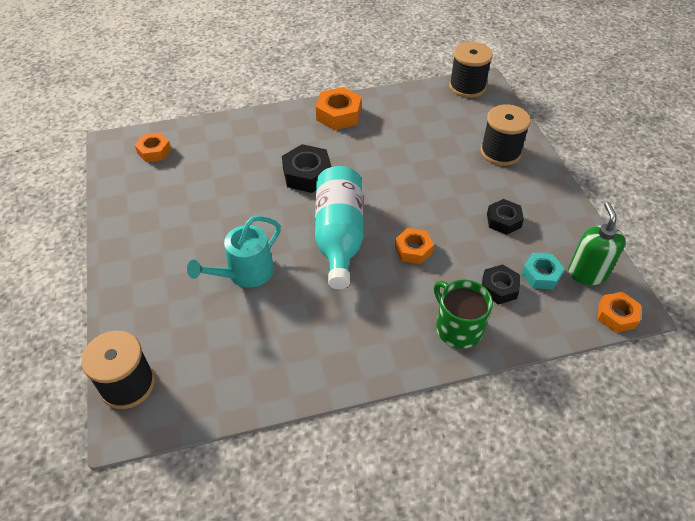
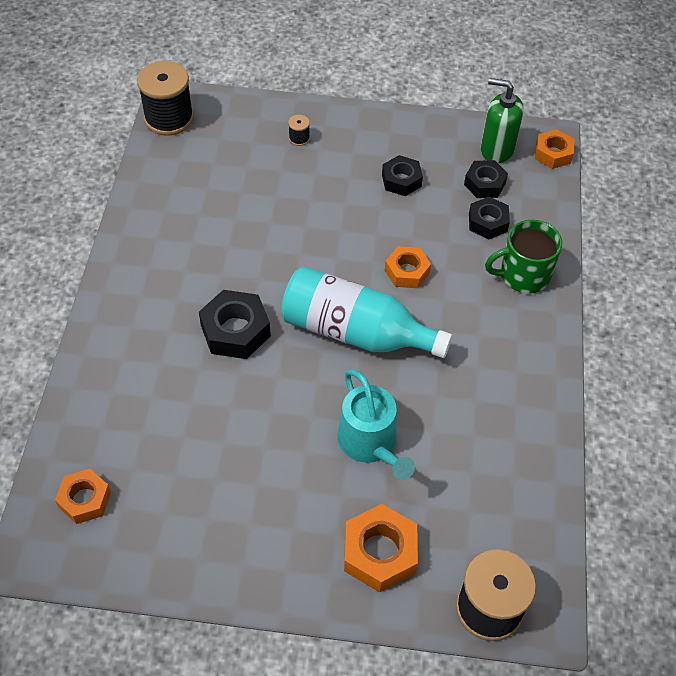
camera: 70 degrees left, 5 degrees up
orange nut [316,87,362,130] -> orange nut moved to [344,504,418,592]
black spool [481,104,531,166] -> black spool [288,115,310,146], size x0.42
turquoise nut [521,253,565,290] -> black nut [464,160,508,198]

